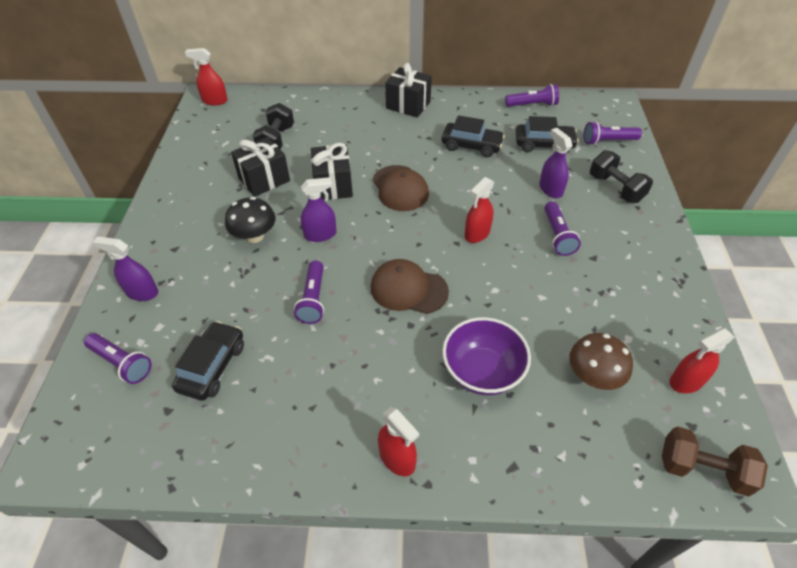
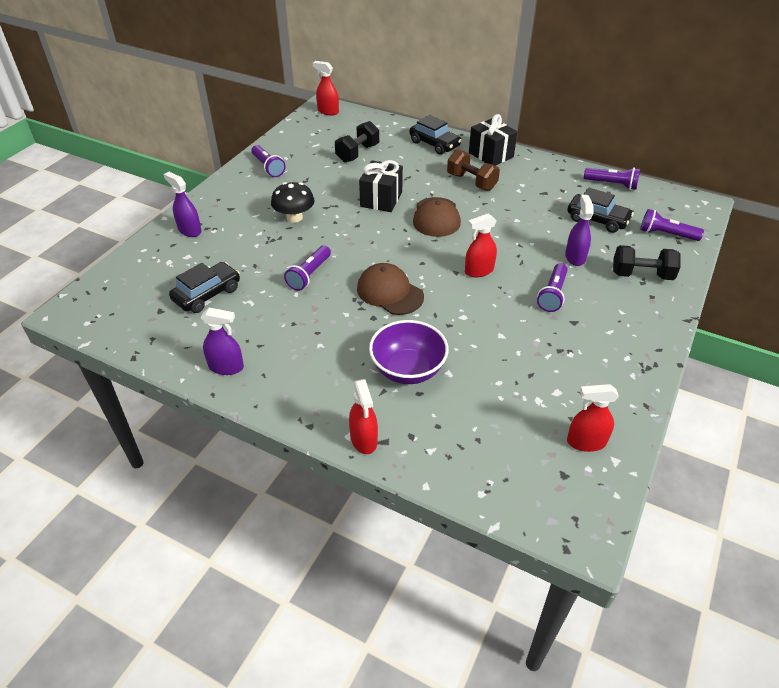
camera: 25 degrees right, 5 degrees down
purple flashlight [84,333,151,384] -> purple flashlight moved to [251,145,286,177]
black gift [231,137,290,197] -> none
purple spray bottle [301,177,336,242] -> purple spray bottle moved to [201,308,244,375]
red spray bottle [378,407,419,476] -> red spray bottle moved to [349,379,378,454]
black car [442,115,505,158] -> black car moved to [410,115,462,155]
brown mushroom [569,333,633,390] -> none
black dumbbell [590,150,653,203] -> black dumbbell turned 75 degrees counterclockwise [613,245,681,280]
brown dumbbell [662,426,768,497] -> brown dumbbell moved to [447,150,500,191]

